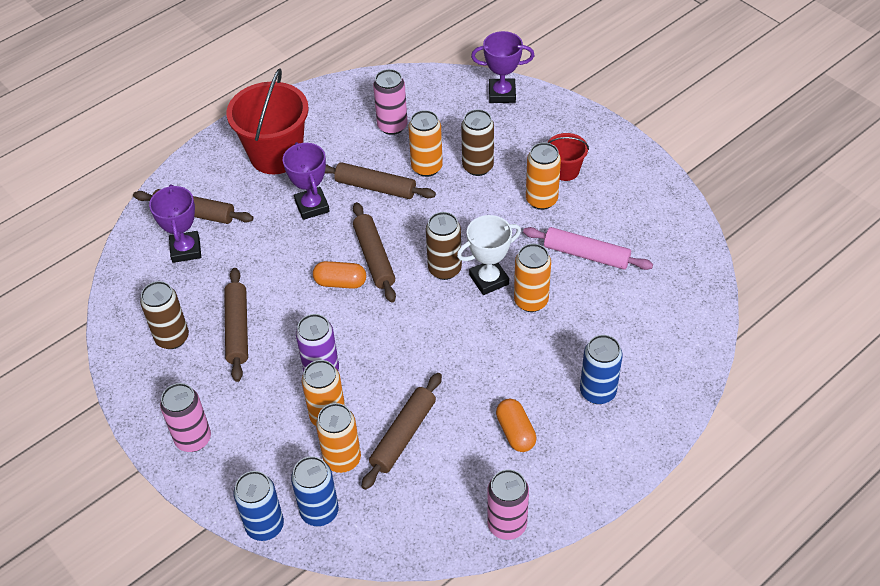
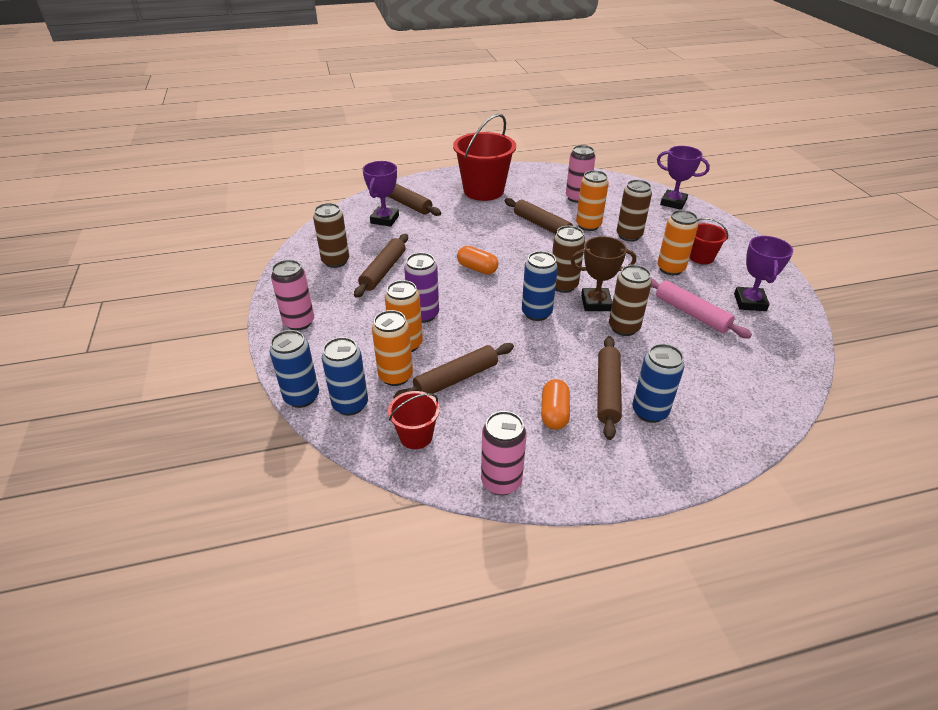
camera: 25 degrees right, 10 degrees down
purple trophy [283,142,330,220] -> purple trophy moved to [734,236,793,311]
brown rolling pin [353,202,396,302] -> brown rolling pin moved to [597,336,622,440]
white trophy [457,215,521,295] -> brown trophy [570,236,636,311]
orange can [514,244,551,312] -> brown can [609,265,652,336]
none -> red bucket [388,391,440,449]
none -> blue can [522,251,558,321]

